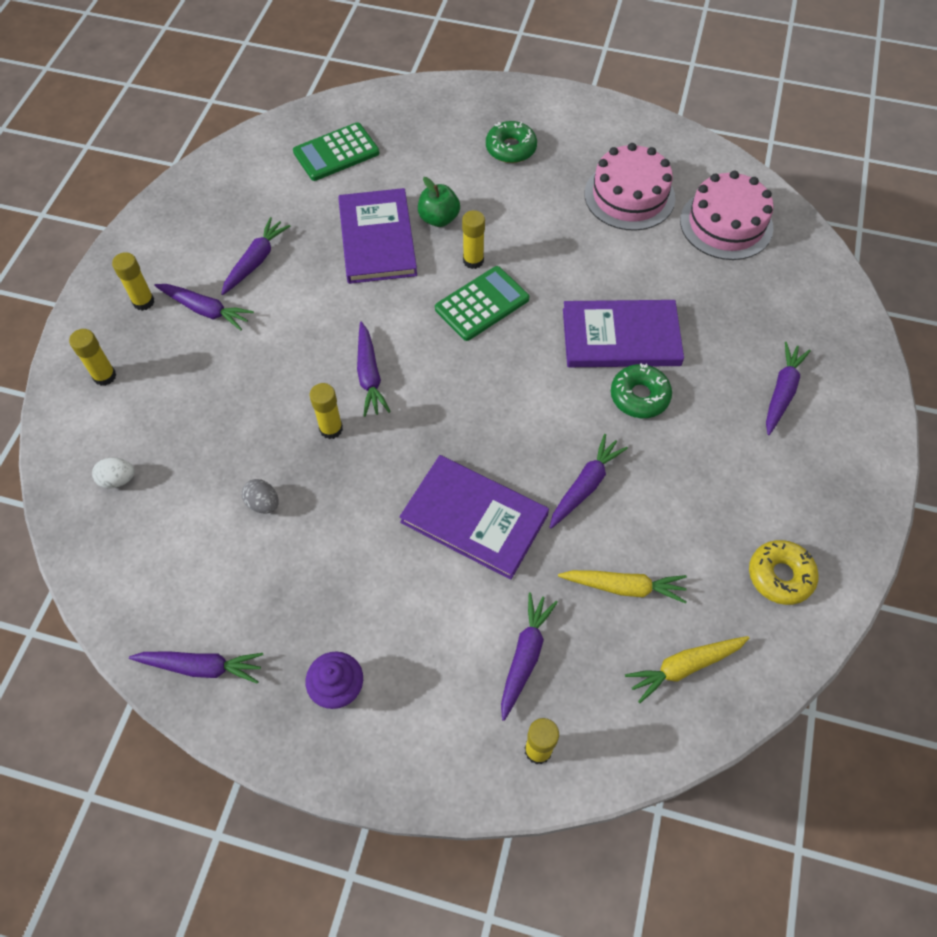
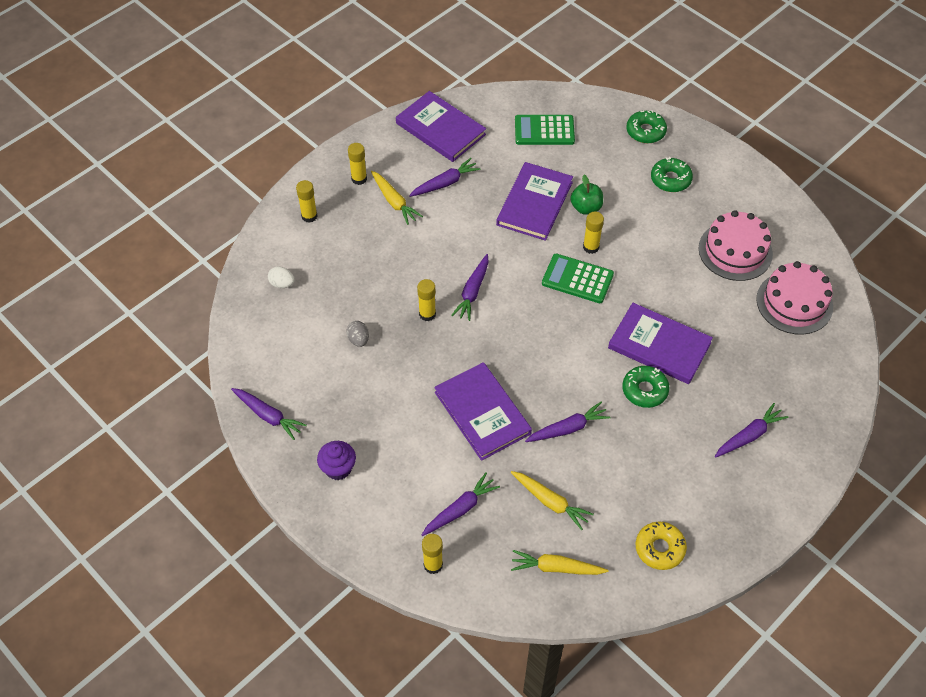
camera: 30 degrees right, 5 degrees down
purple carrot [154,284,254,331] -> yellow carrot [371,171,423,225]
green calculator [435,266,529,341] -> green calculator turned 150 degrees counterclockwise [542,254,614,303]
none -> purple book [396,91,486,162]
none -> green donut [626,110,667,143]

